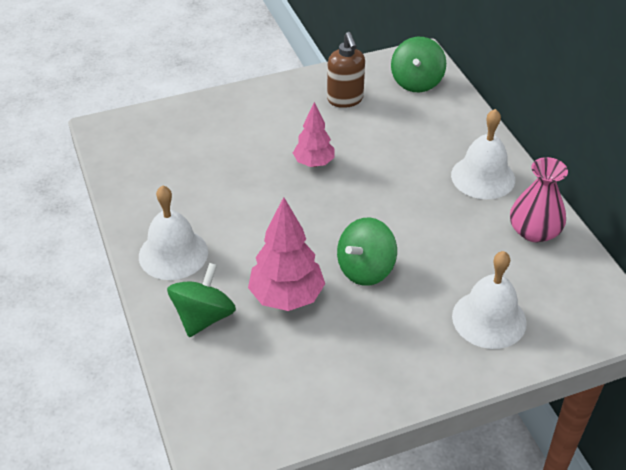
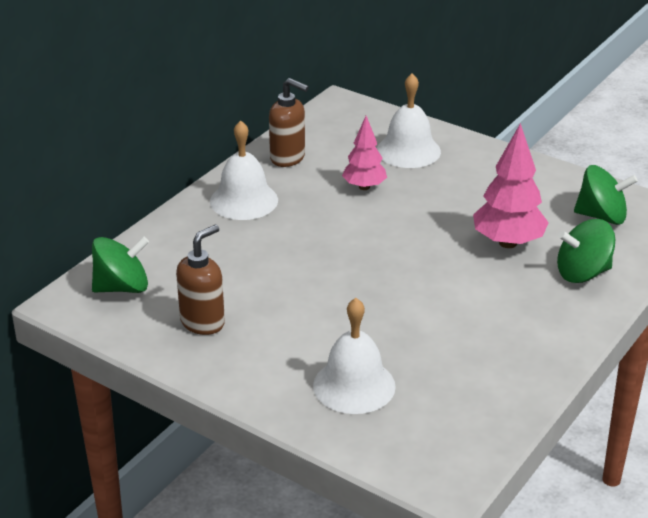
camera: 125 degrees left, 10 degrees down
white bell [139,185,208,280] -> white bell moved to [313,298,396,414]
pink tree [293,102,335,167] -> pink tree moved to [342,116,387,190]
green spinning top [337,218,397,286] -> green spinning top moved to [574,165,638,225]
pink vase [510,157,568,242] -> brown soap dispenser [269,78,309,167]

